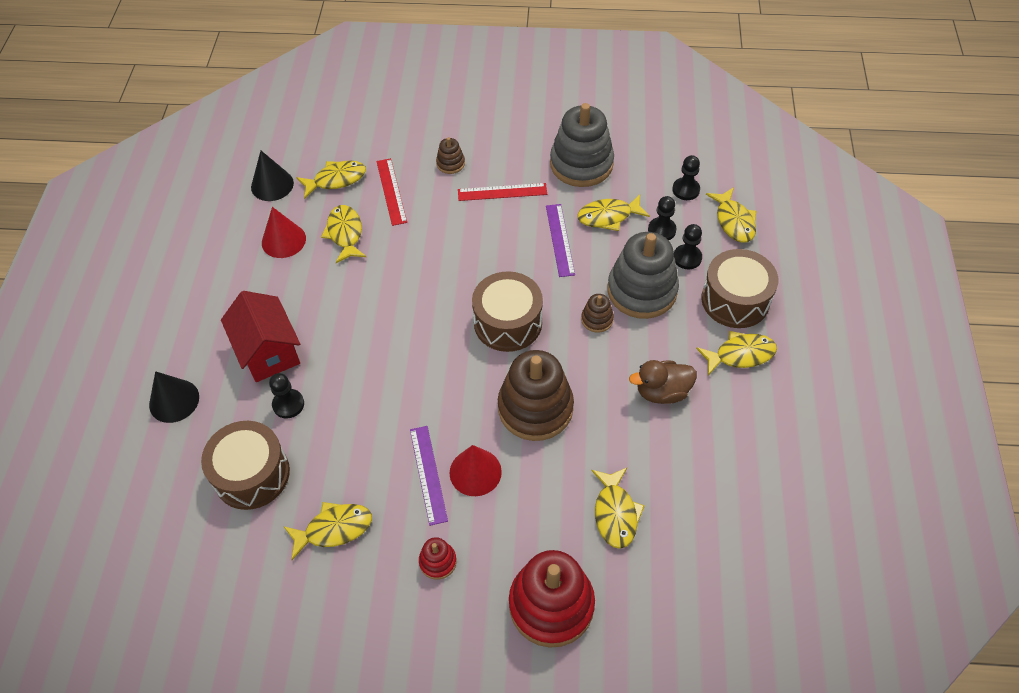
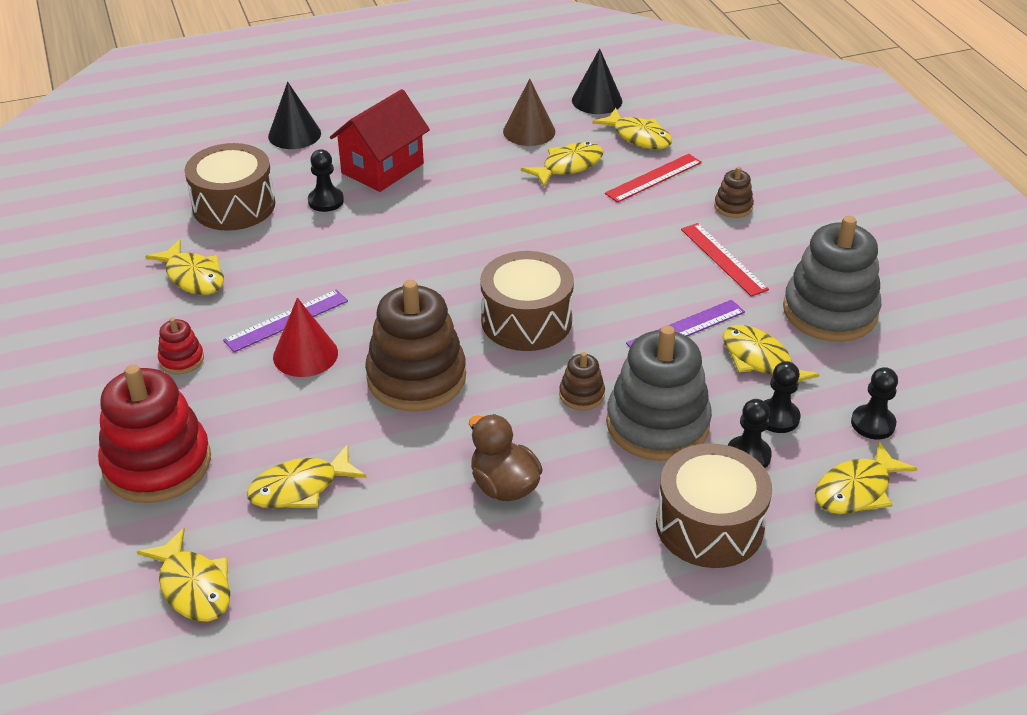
camera: 65 degrees right, 15 degrees down
red cone [262,207,306,258] -> brown cone [503,79,555,146]
yellow fish [696,331,777,375] -> yellow fish moved to [137,528,230,622]

